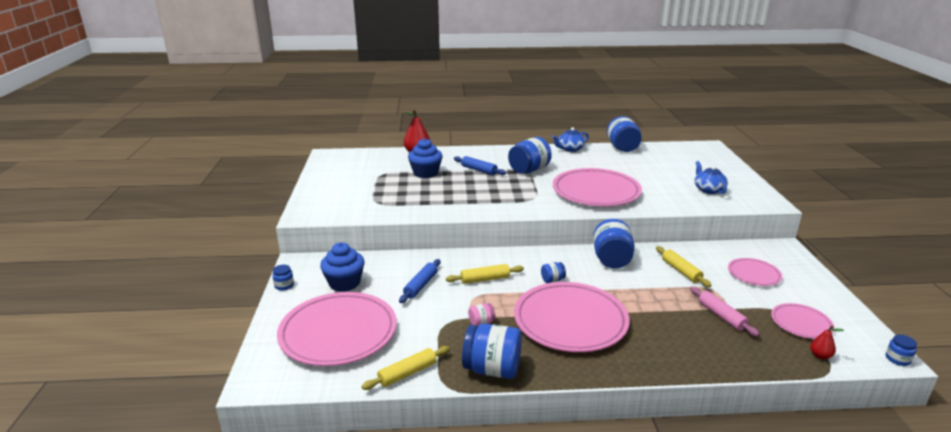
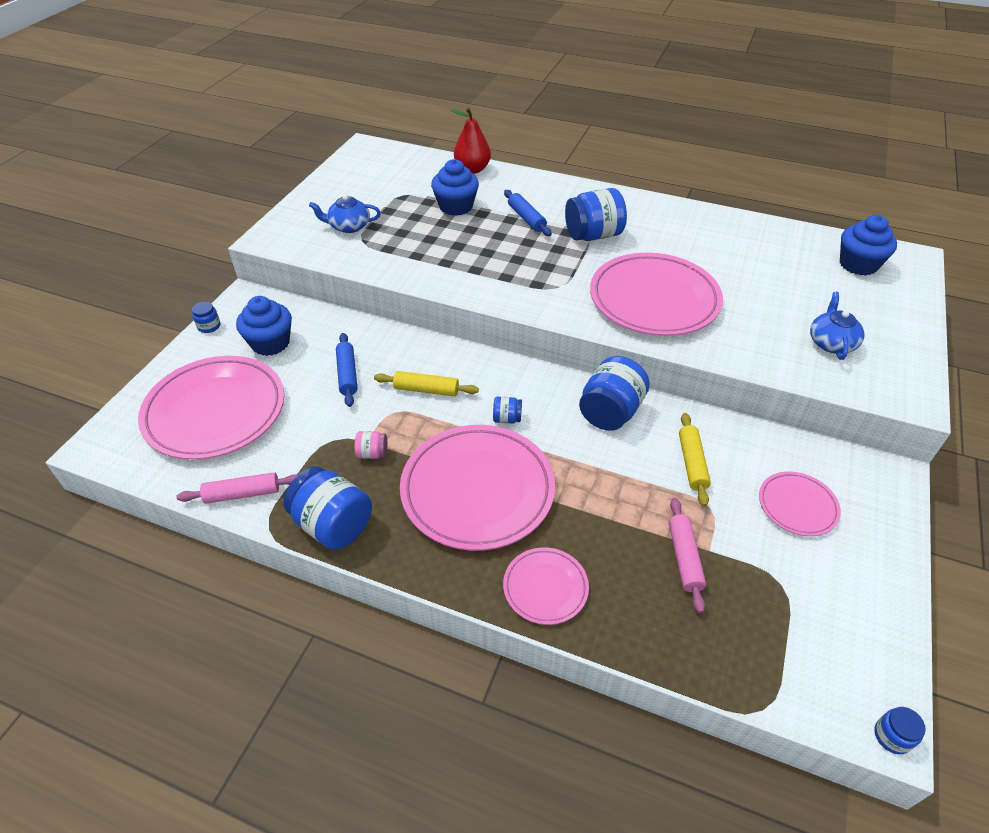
camera: 25 degrees right, 20 degrees up
yellow rolling pin [362,346,450,390] -> pink rolling pin [176,472,297,504]
blue rolling pin [399,259,440,303] -> blue rolling pin turned 60 degrees counterclockwise [336,333,357,407]
blue teapot [552,127,589,152] -> blue teapot moved to [309,195,381,233]
blue jar [607,116,642,152] -> none
pink plate [771,303,834,339] -> pink plate moved to [503,547,589,625]
red pear [810,325,844,359] -> none
none -> blue cupcake [840,215,897,276]

